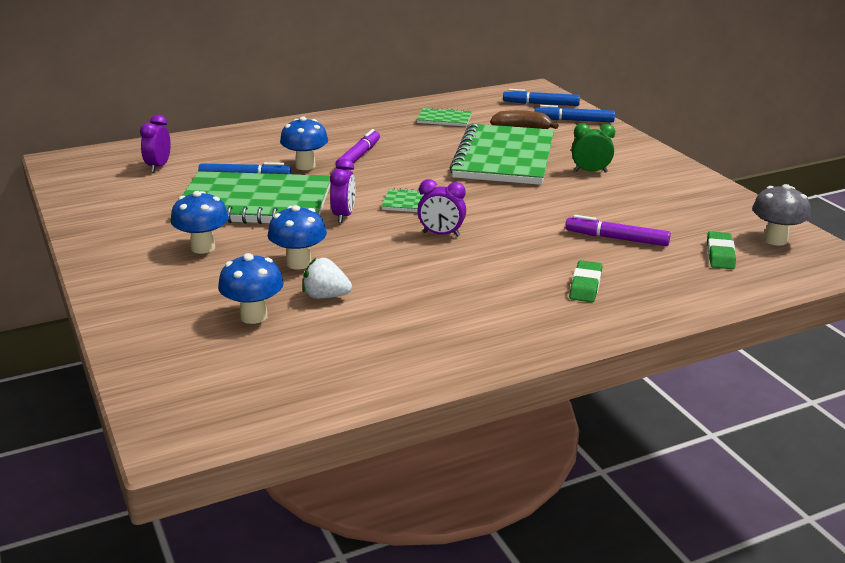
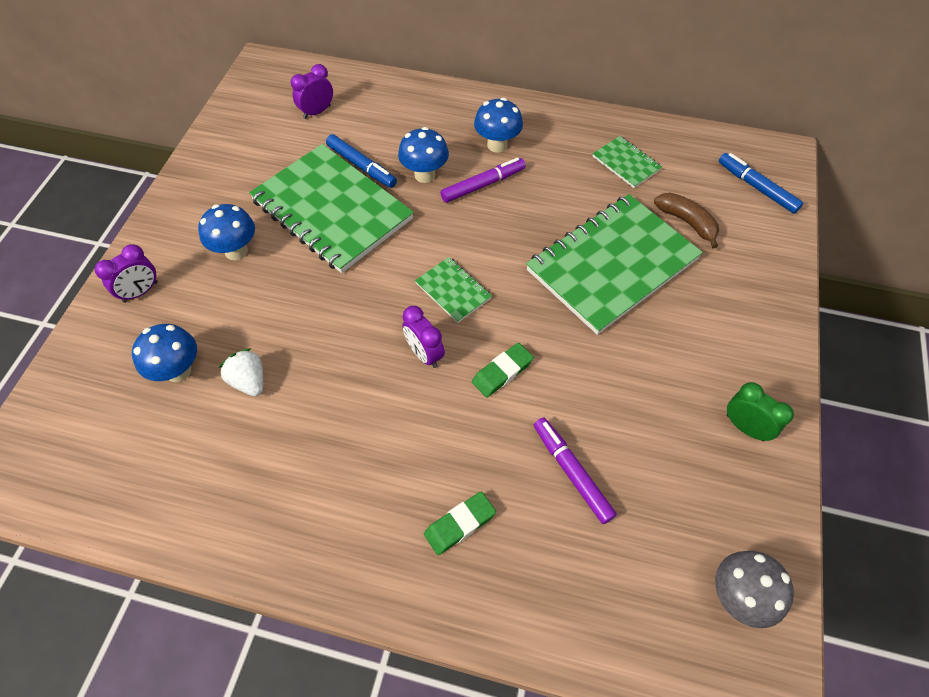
camera: 40 degrees right, 30 degrees up
blue mushroom [268,205,327,270] -> blue mushroom moved to [474,98,523,152]
purple clock [330,159,355,223] -> purple clock moved to [95,244,158,303]
blue marker [535,105,615,122] -> none
green clock [572,123,615,173] -> green clock moved to [727,382,794,441]
green eraser [707,231,736,269] -> green eraser moved to [472,343,534,397]

